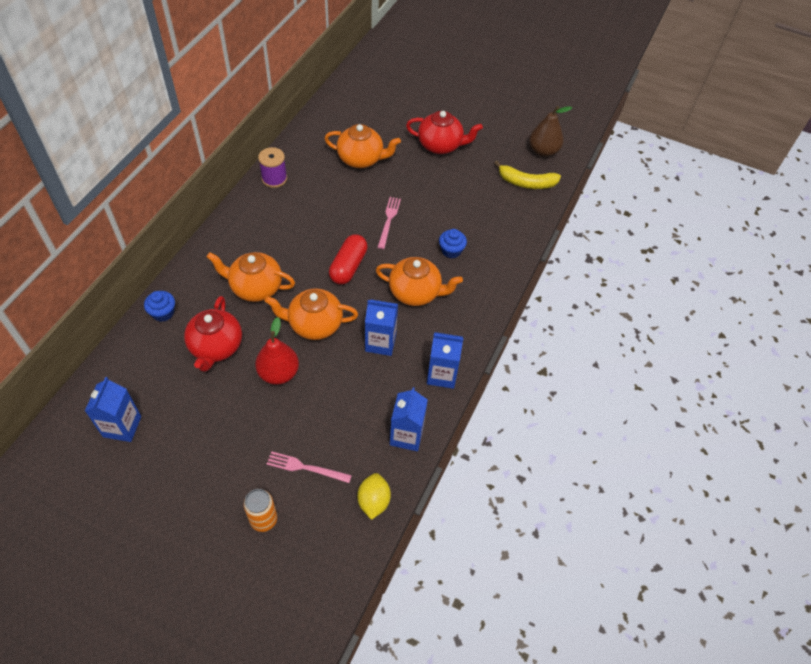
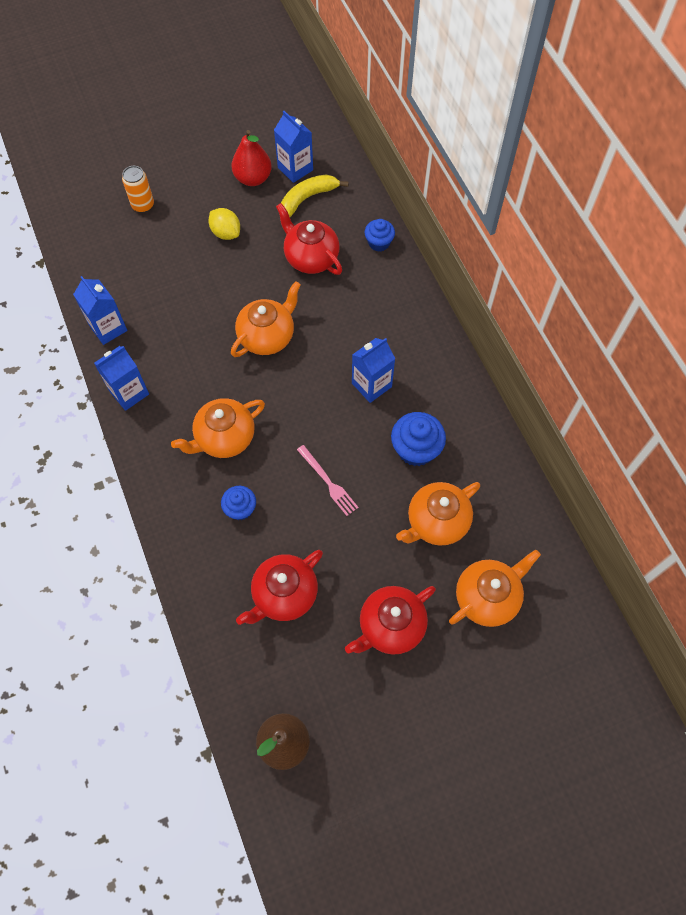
camera: 135 degrees right, 10 degrees up
orange teapot [207,252,295,302] -> orange teapot moved to [449,550,541,627]
red pear [255,317,299,385] -> red pear moved to [231,130,272,186]
purple spool [258,147,287,188] -> none
pink fork [267,451,352,483] -> none
red capsule [329,235,368,285] -> none
yellow lemon [357,473,391,520] -> yellow lemon moved to [208,208,240,240]
blue carton [365,299,398,356] -> blue carton moved to [352,338,396,403]
yellow banana [494,161,561,189] -> yellow banana moved to [281,175,349,217]
none -> red teapot [236,550,323,625]
none -> blue cupcake [391,412,446,466]

